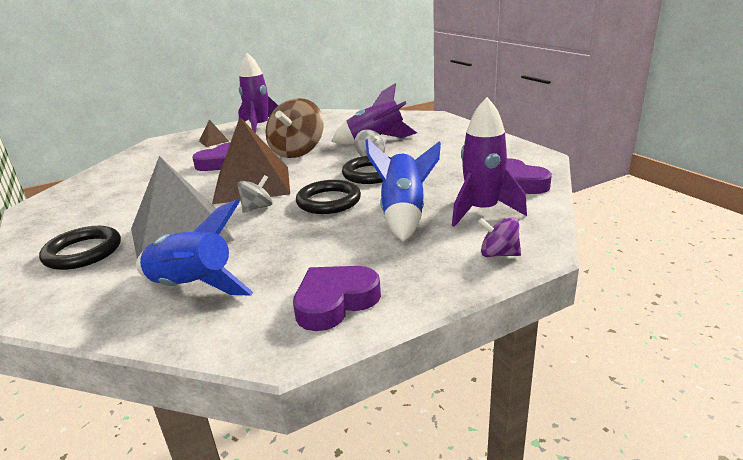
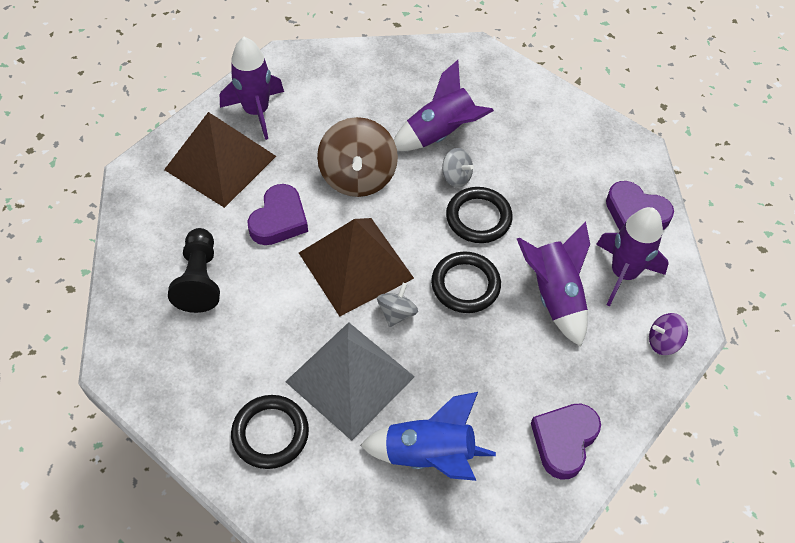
camera: 25 degrees left, 30 degrees up
brown pyramid [199,119,229,147] -> brown pyramid [164,112,276,208], size x2.44
blue rocket [365,138,441,242] -> purple rocket [517,221,590,347]
none -> black pawn [168,228,220,313]

